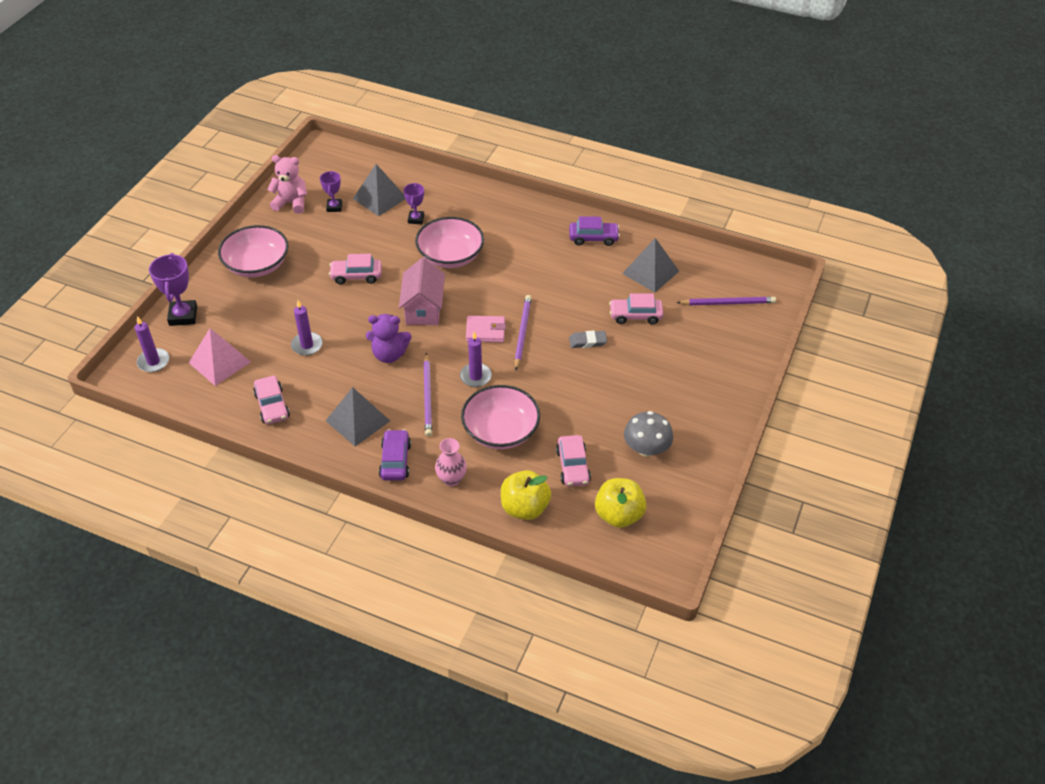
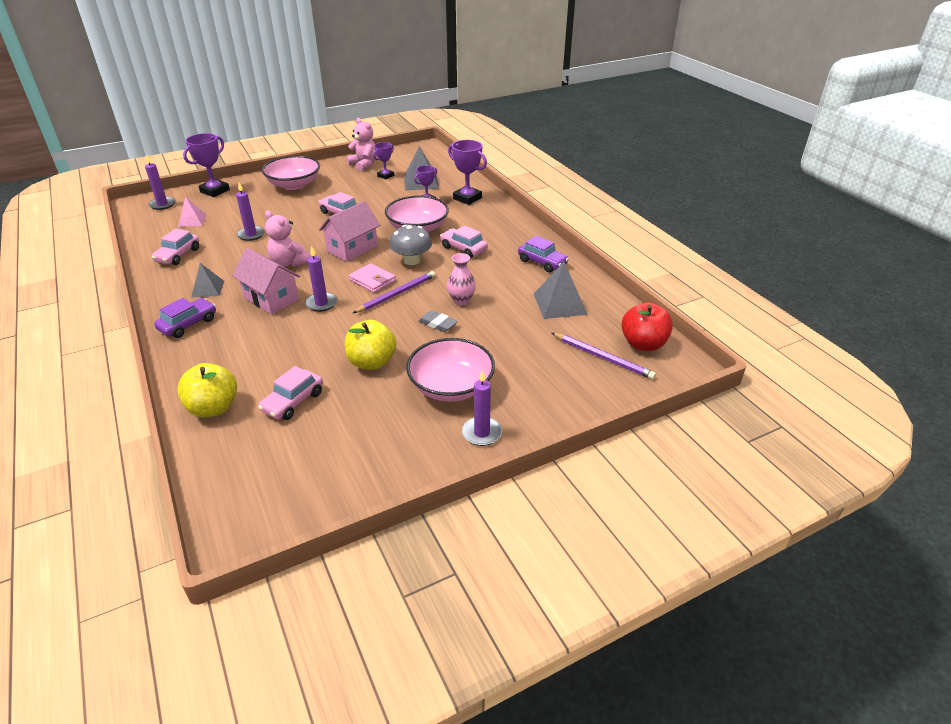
camera: 40 degrees right, 10 degrees down
pink pyramid [189,328,251,386] -> pink pyramid [178,196,206,227], size x0.63
grey pyramid [326,387,390,446] -> grey pyramid [191,263,224,297], size x0.63
purple teddy bear [366,314,411,363] -> pink teddy bear [265,210,310,267]
purple pencil [423,353,432,436] -> pink house [232,248,300,314]
pink vase [435,438,467,486] -> pink vase moved to [447,253,476,306]
pink bowl [461,385,540,449] -> pink bowl moved to [406,338,495,402]
yellow apple [595,478,646,528] -> yellow apple moved to [345,320,396,370]
pink car [609,293,663,325] -> pink car moved to [440,226,488,258]
grey mushroom [624,411,673,457] -> grey mushroom moved to [389,225,432,265]
none -> purple trophy [448,140,487,205]
none -> purple candle [462,370,502,446]
none -> red apple [621,302,673,351]

